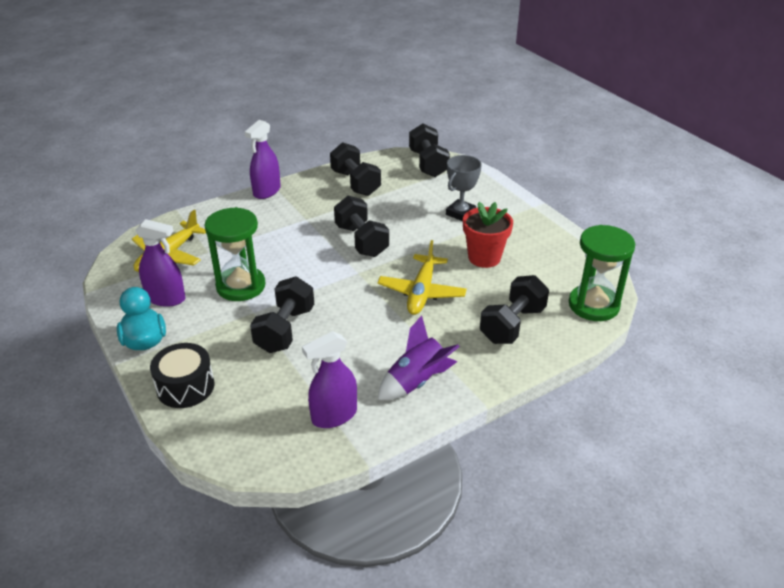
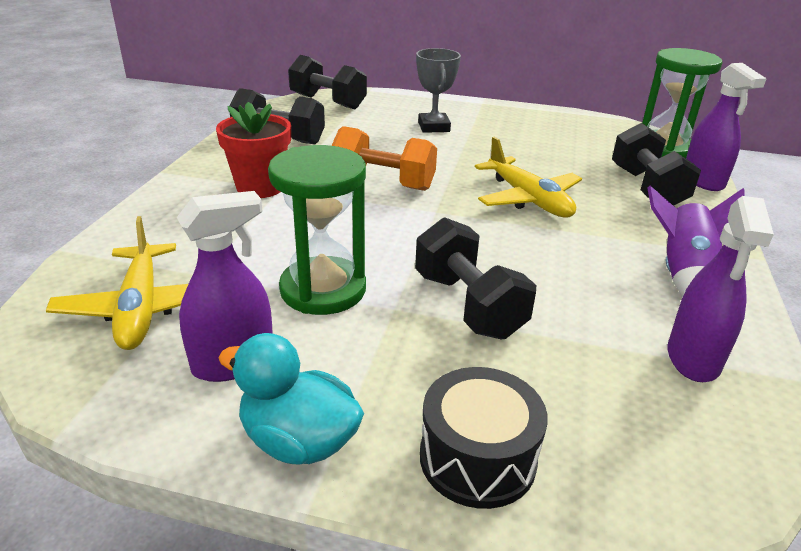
camera: 45 degrees left, 5 degrees down
purple spray bottle [244,120,281,199] -> purple spray bottle moved to [686,63,767,191]
black dumbbell [334,196,389,257] -> orange dumbbell [332,126,437,191]
red flower pot [463,202,513,268] -> red flower pot moved to [216,102,291,198]

